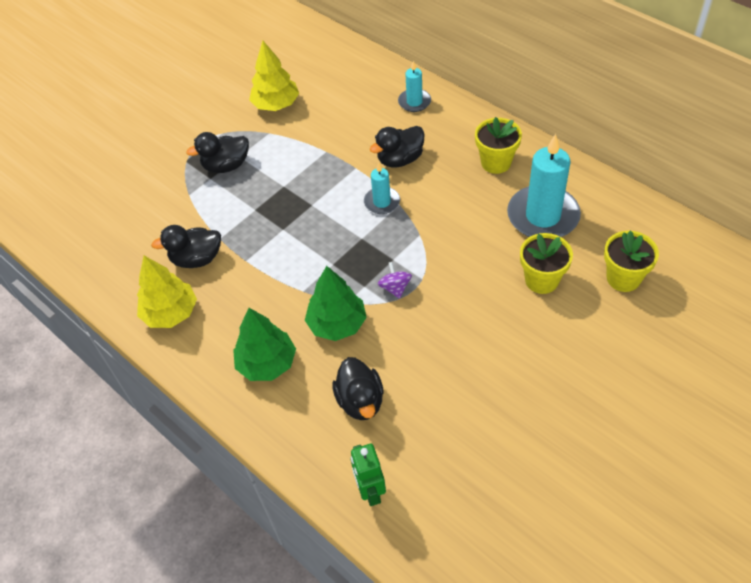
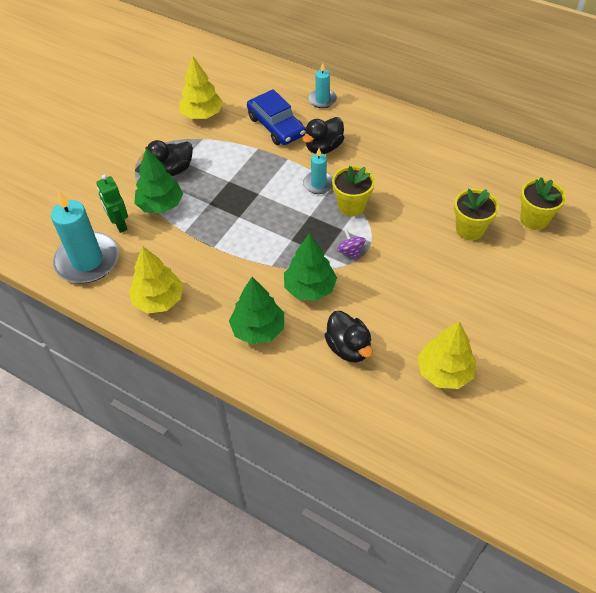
camera: 15 degrees left, 0 degrees up
black duck [151,225,221,268] -> none
green robot [351,444,386,506] -> green robot moved to [96,174,128,233]
yellow flower pot [475,117,522,174] -> yellow flower pot moved to [332,166,375,216]
turquoise candle [507,134,581,237] -> turquoise candle moved to [51,190,119,283]
none -> green tree [134,148,183,213]
none -> blue car [247,89,306,145]
none -> yellow tree [417,321,476,389]

